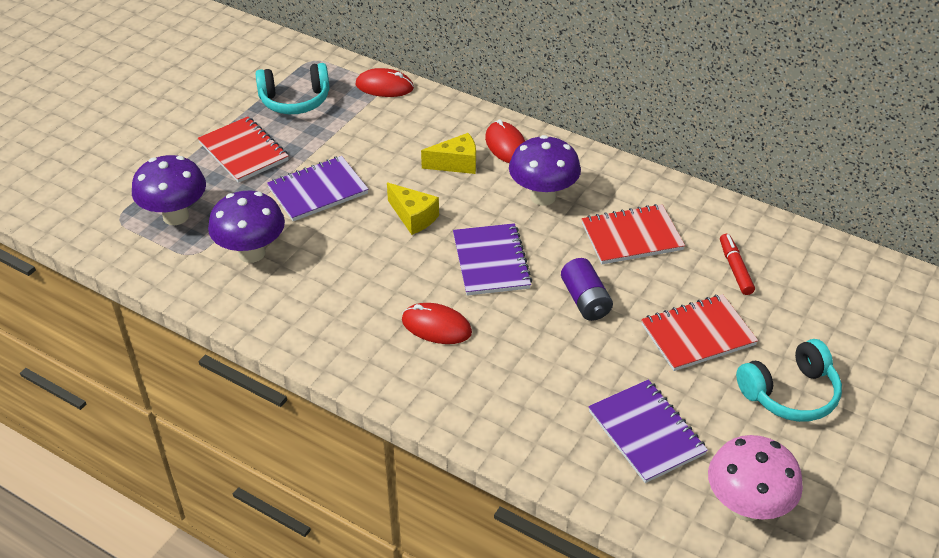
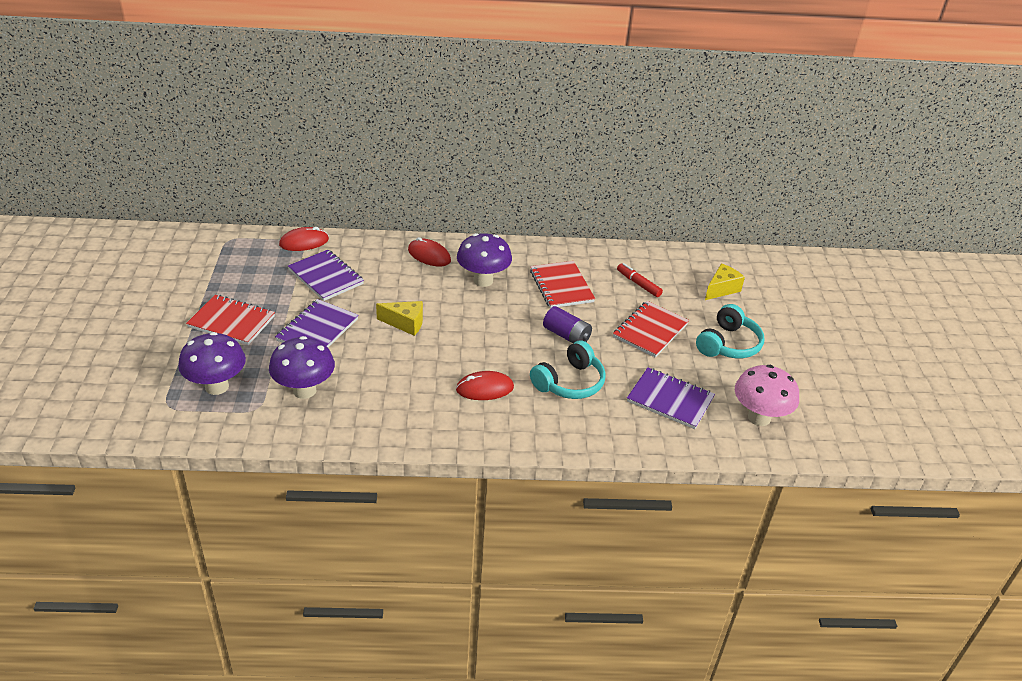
camera: 35 degrees left, 5 degrees down
turquoise headphones [256,63,330,114] -> turquoise headphones moved to [530,340,606,399]
yellow cheese [421,133,476,174] -> yellow cheese moved to [705,264,745,300]
purple notebook [453,223,532,296] -> purple notebook moved to [288,250,364,301]
red notebook [582,204,685,264] -> red notebook turned 60 degrees counterclockwise [530,261,595,308]

